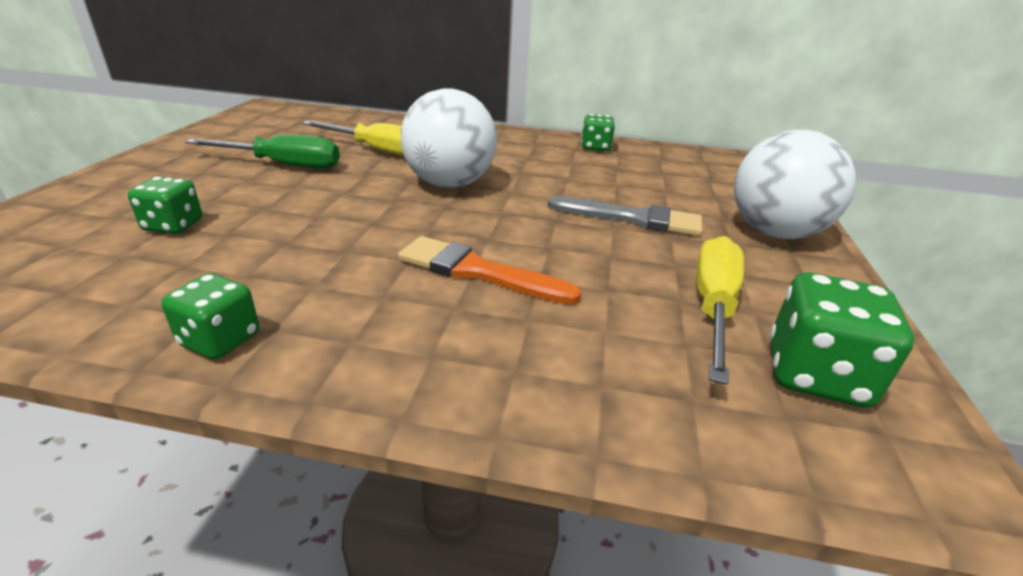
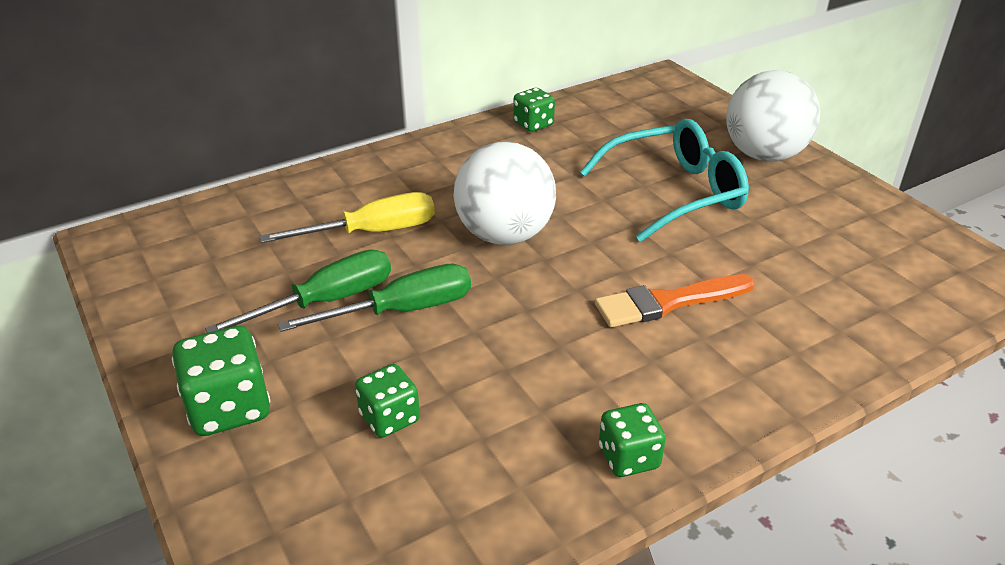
camera: 40 degrees left, 5 degrees up
grey brush [548,196,702,236] -> turquoise glasses [580,119,749,242]
yellow screwdriver [696,236,744,385] -> none
green dice [770,272,914,408] -> green dice moved to [172,326,270,436]
none -> green screwdriver [278,264,471,332]

